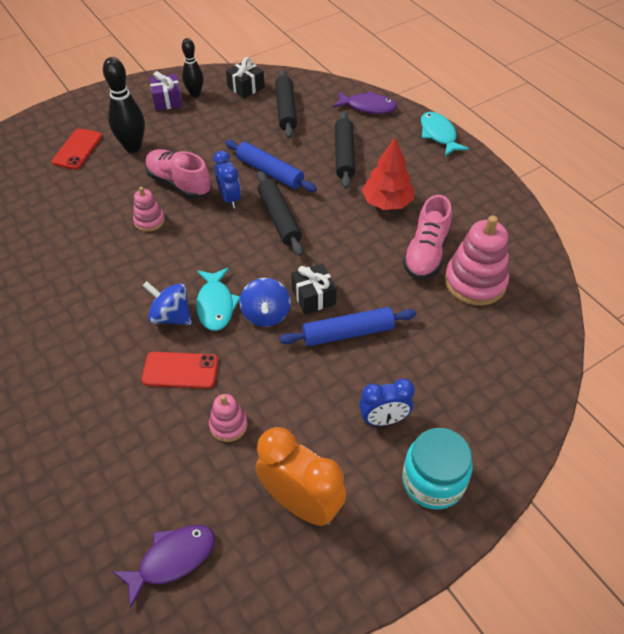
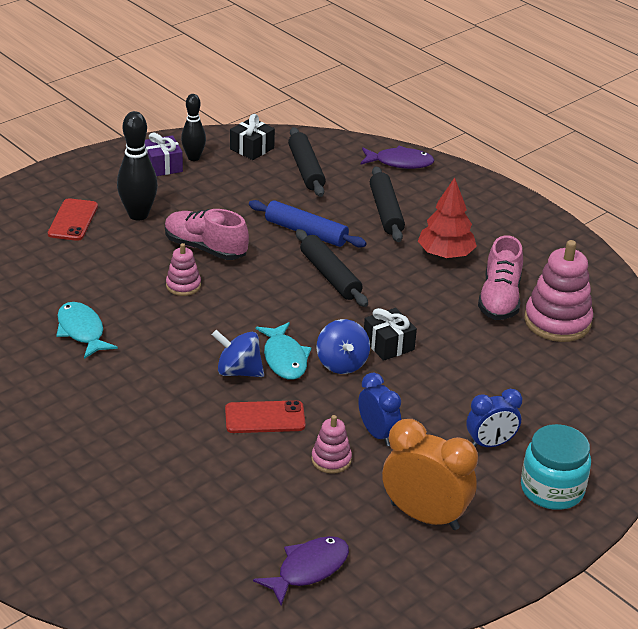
camera: 10 degrees left, 15 degrees down
blue clock [213,151,241,208] -> blue clock moved to [358,373,401,446]
blue rolling pin [279,307,416,346] -> none
turquoise fish [421,112,469,156] -> turquoise fish moved to [56,302,118,359]

